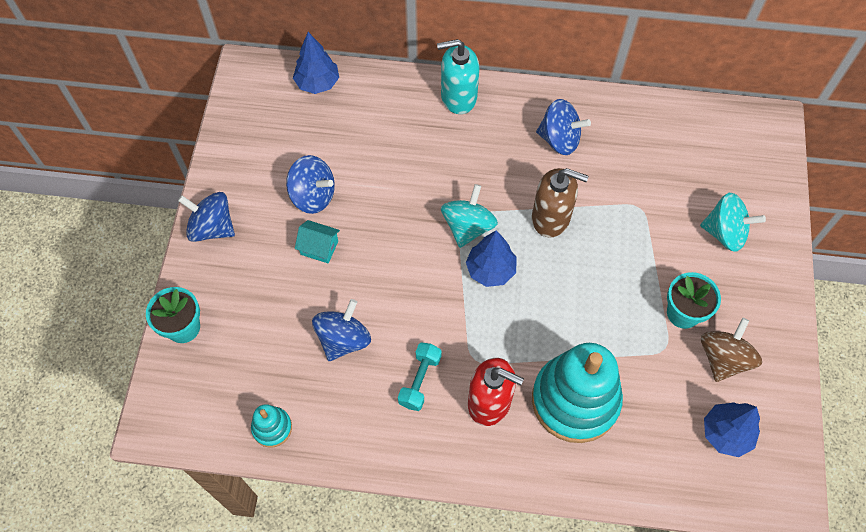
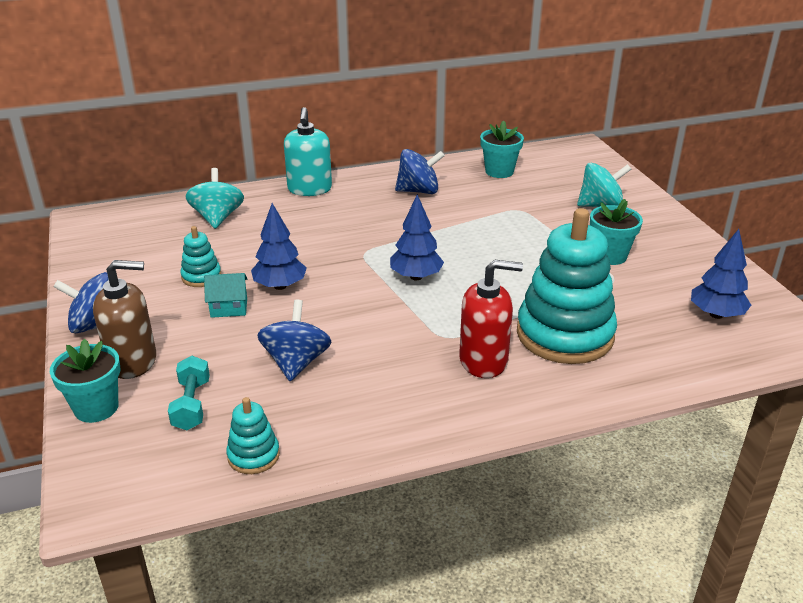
camera: 25 degrees left, 30 degrees down
blue spinning top [286,155,335,214] -> turquoise stacking toy [180,226,221,287]
blue tree [293,32,339,94] -> blue tree moved to [251,203,307,290]
turquoise dumbbell [398,342,442,411] -> turquoise dumbbell moved to [168,356,210,430]
turquoise soap dispenser [437,39,479,114] -> turquoise soap dispenser turned 60 degrees counterclockwise [284,107,332,196]
turquoise spinning top [441,184,498,248] -> turquoise spinning top moved to [185,168,244,229]
brown soap dispenser [532,168,589,238] -> brown soap dispenser moved to [93,260,156,379]
brown spinning top [701,318,762,382] -> none
none -> turquoise flower pot [480,120,524,178]

